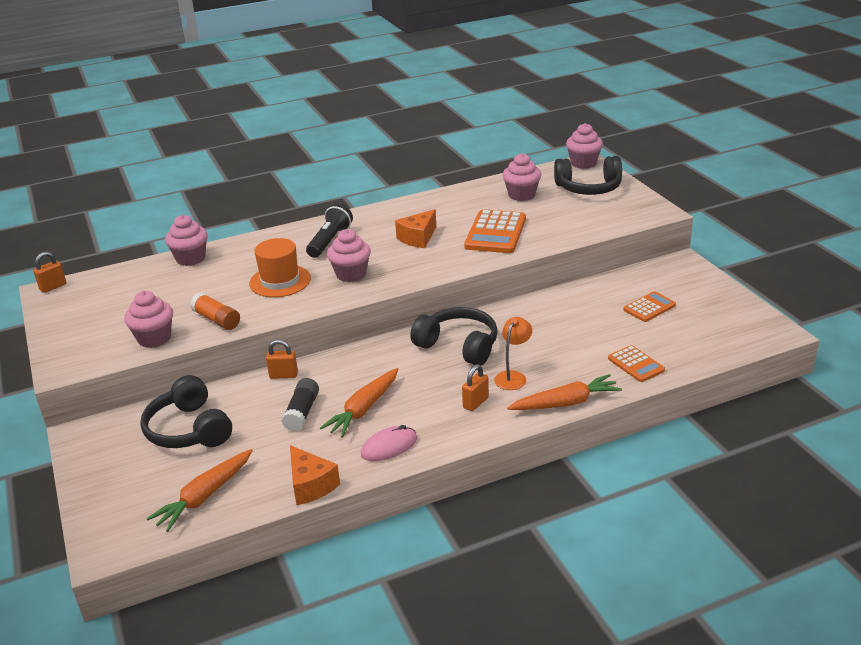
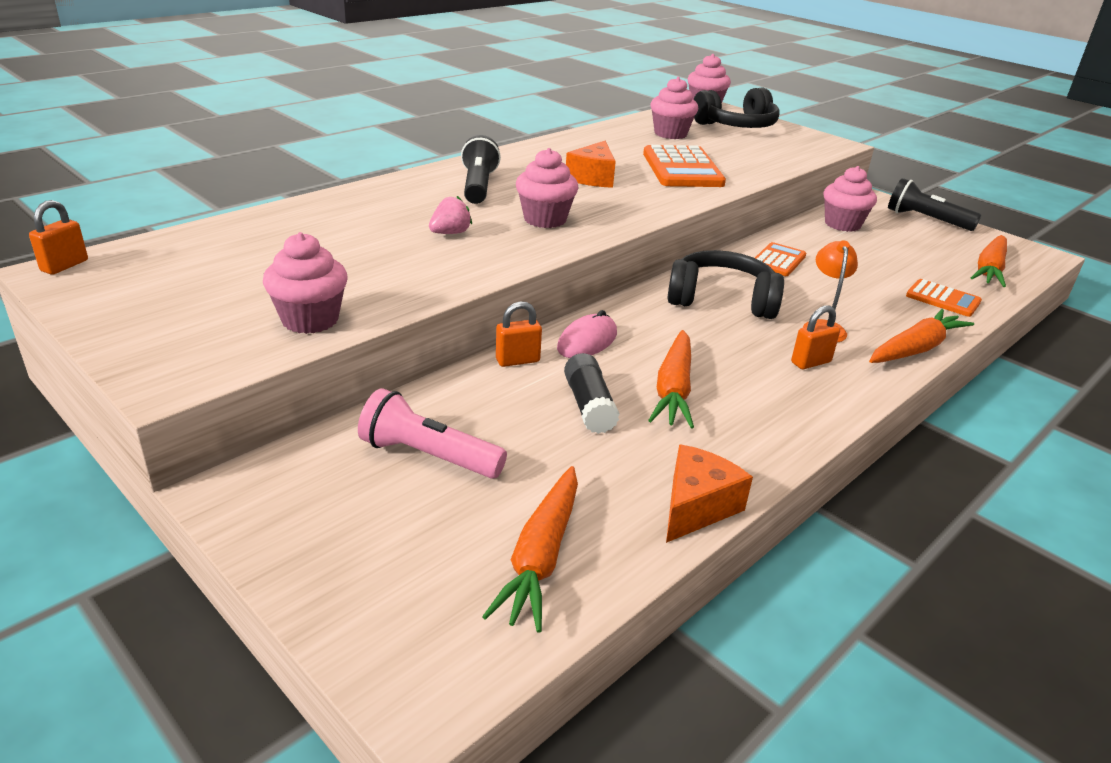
camera: 25 degrees left, 0 degrees up
black headphones [140,375,232,448] -> pink flashlight [358,388,507,479]
pink cupcake [165,215,208,266] -> pink cupcake moved to [824,166,877,232]
orange glue stick [190,293,240,330] -> none
orange hat [249,238,311,297] -> pink strawberry [429,196,472,234]
orange cheese [290,445,340,505] -> orange cheese turned 90 degrees counterclockwise [666,444,753,543]
pink mouse [361,425,417,461] -> pink mouse moved to [557,310,617,358]
orange padlock [462,364,489,411] -> orange padlock turned 45 degrees clockwise [791,305,840,369]
orange calculator [623,291,676,322] -> orange calculator moved to [755,242,806,276]
none -> black flashlight [888,178,982,231]
none -> orange carrot [971,235,1007,287]

